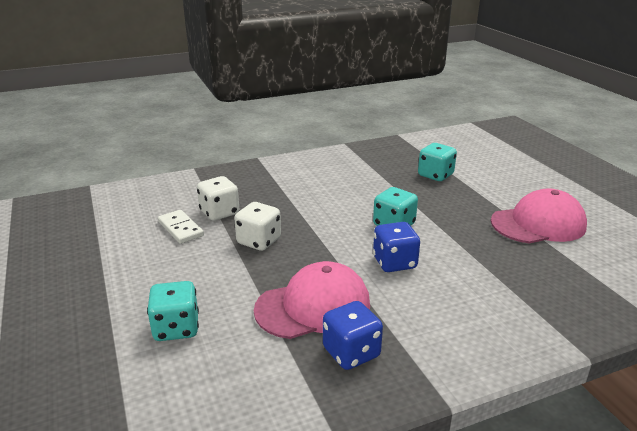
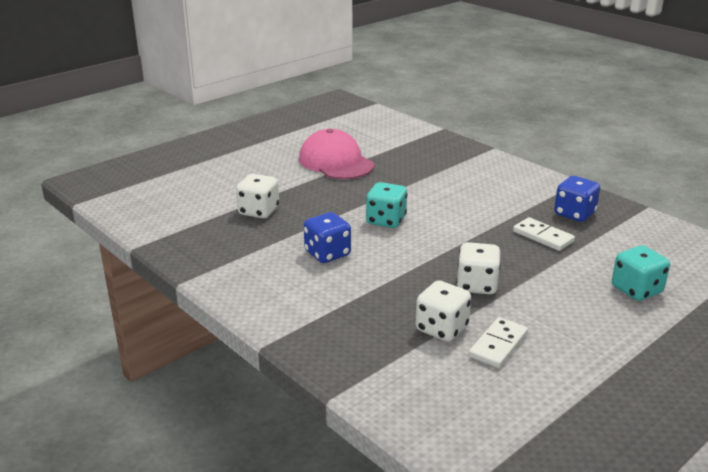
camera: 110 degrees left, 0 degrees up
pink cap [254,261,370,339] -> white domino [513,217,575,251]
blue dice [373,222,420,272] -> blue dice moved to [304,212,351,263]
turquoise dice [418,143,457,181] -> white dice [236,174,279,218]

